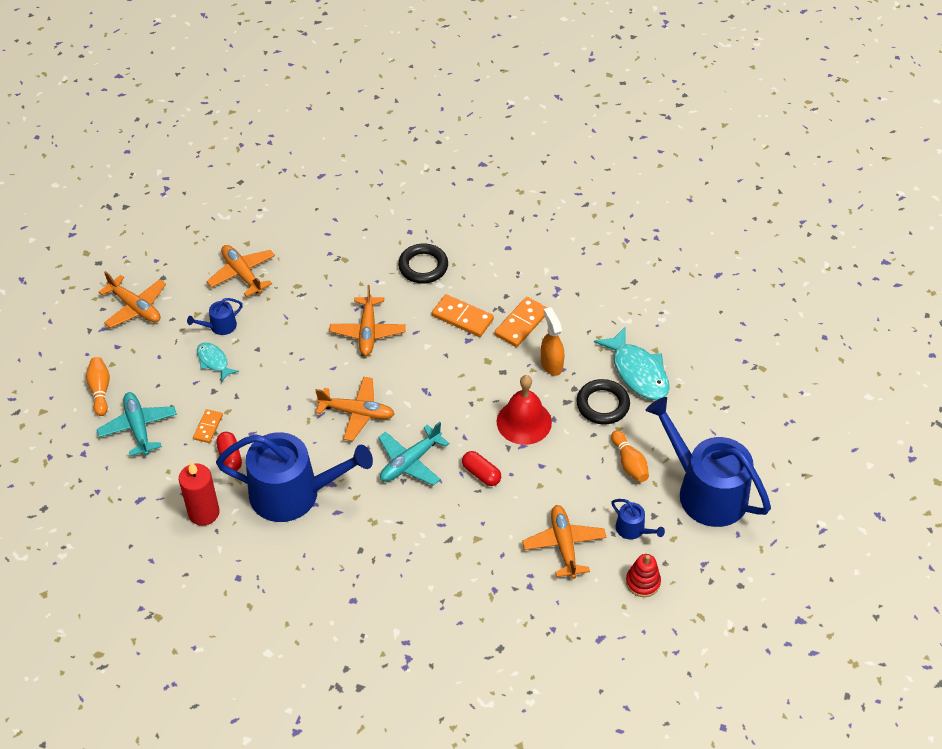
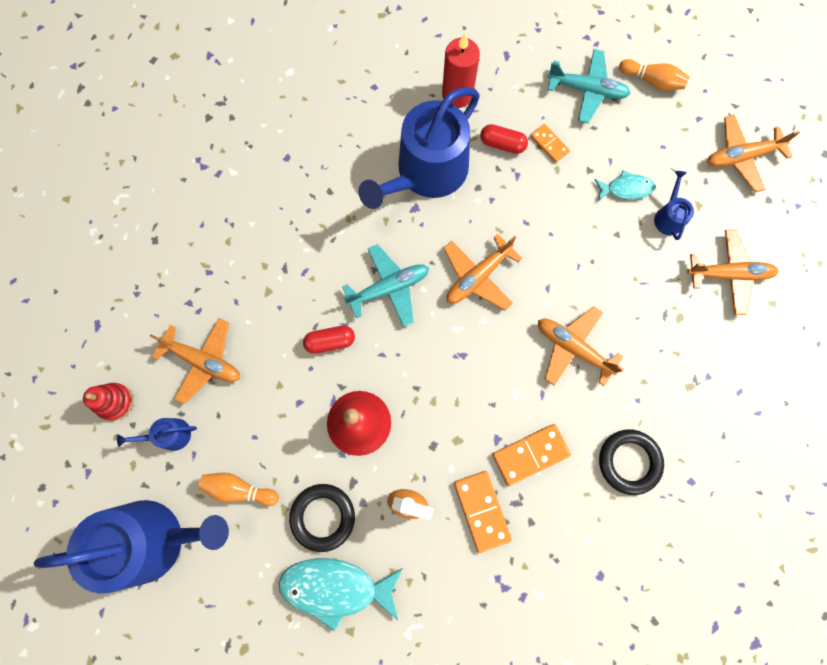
camera: 125 degrees right, 25 degrees up
turquoise plane [378,422,449,486] -> turquoise plane turned 75 degrees clockwise [342,244,429,327]

